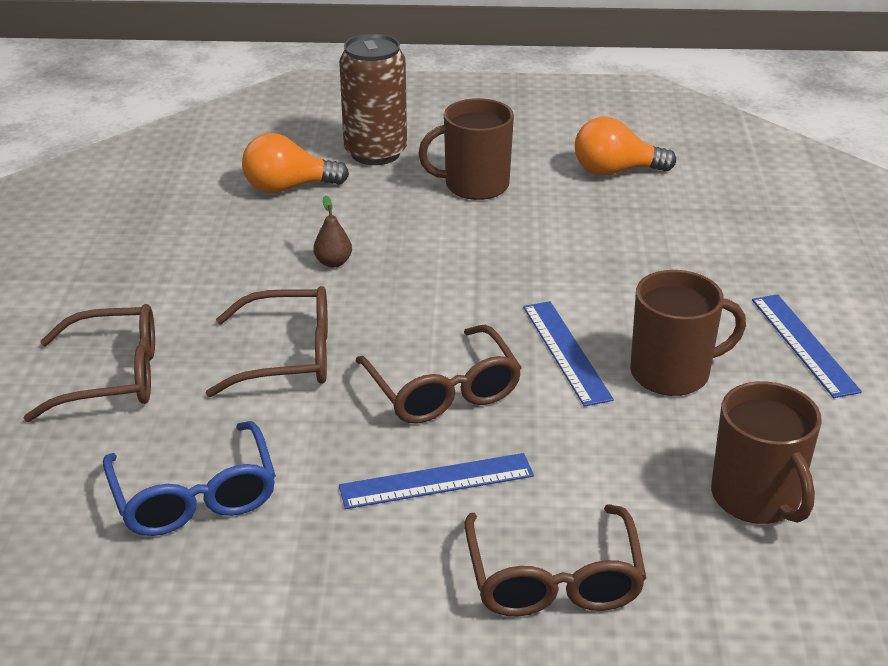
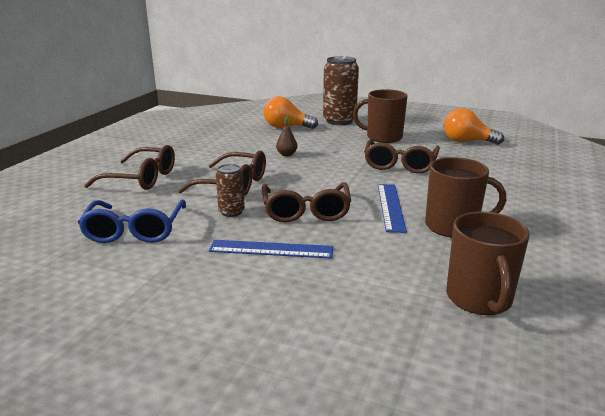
camera: 20 degrees right, 10 degrees down
brown glasses [465,504,646,616] -> brown glasses moved to [364,140,440,174]
blue ruler [752,294,862,398] -> none
none -> brown can [216,164,245,217]

